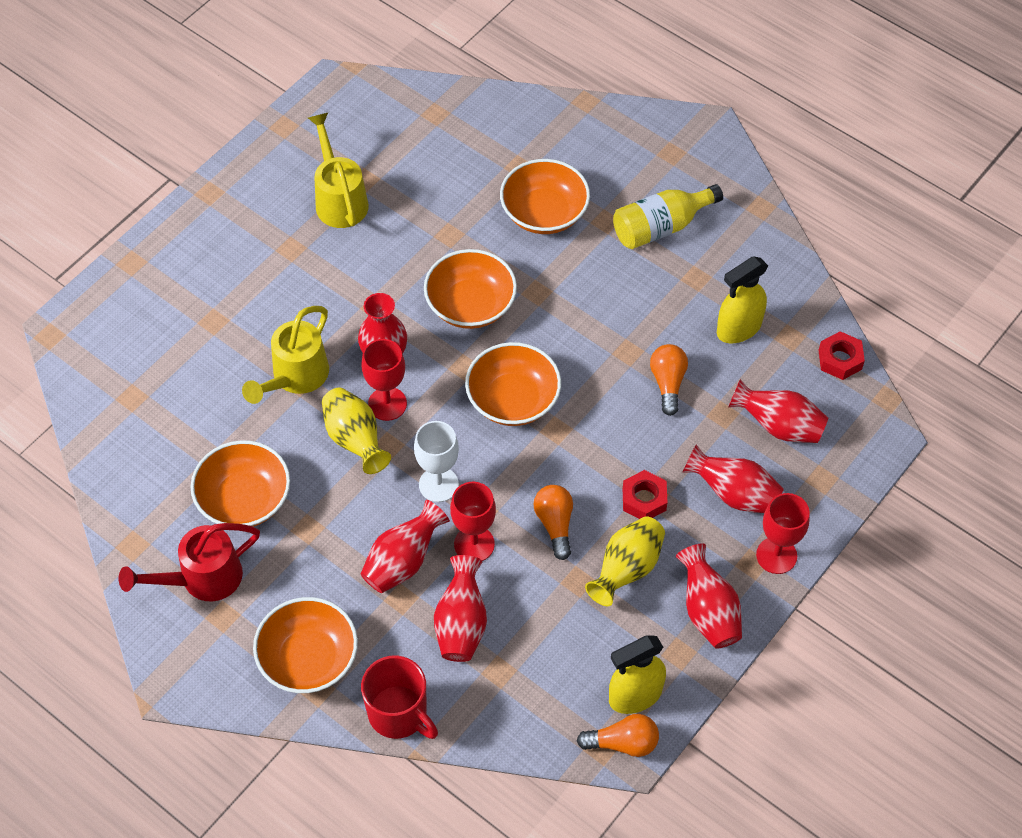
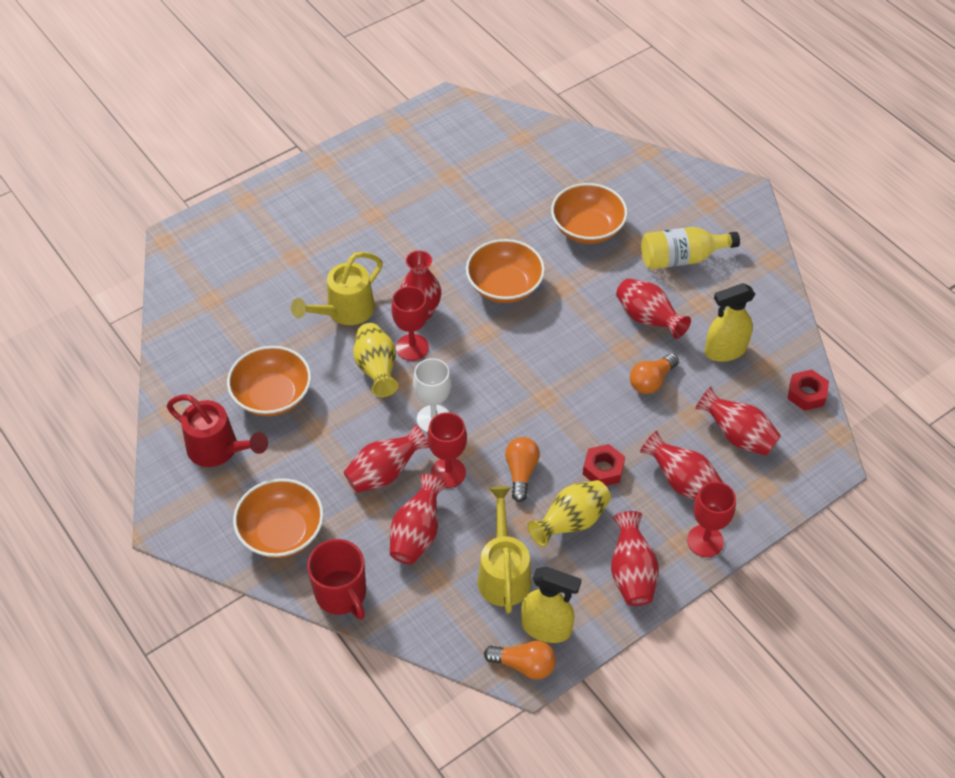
camera: 15 degrees right, 5 degrees down
red watering can [119,523,260,602] -> red watering can turned 135 degrees counterclockwise [167,394,268,467]
yellow watering can [308,113,369,228] -> yellow watering can moved to [478,486,531,614]
orange bowl [465,342,561,426] -> none
yellow spray bottle [609,635,666,714] -> yellow spray bottle turned 150 degrees counterclockwise [521,566,582,643]
orange light bulb [650,344,688,416] -> orange light bulb turned 150 degrees counterclockwise [630,353,679,394]
none -> red vase [616,278,691,339]

